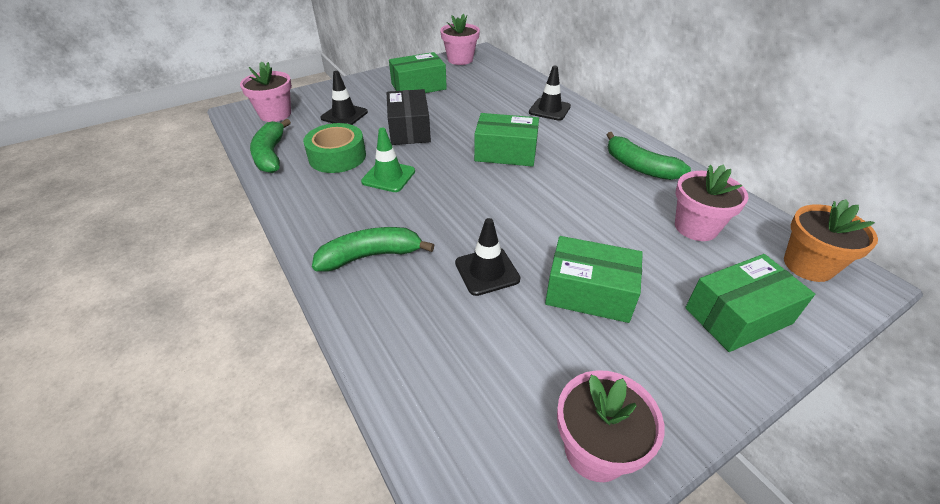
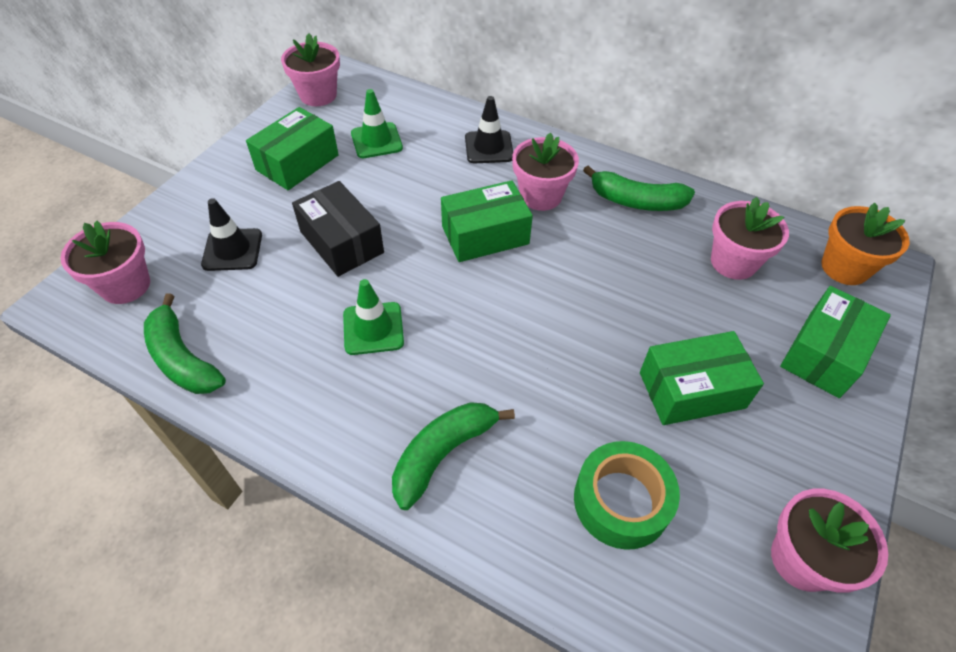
camera: 30 degrees left, 10 degrees up
green tape [303,123,366,173] -> green tape moved to [574,441,680,550]
black traffic cone [455,218,521,296] -> none
none -> green traffic cone [351,89,403,158]
none -> pink flower pot [512,133,579,211]

